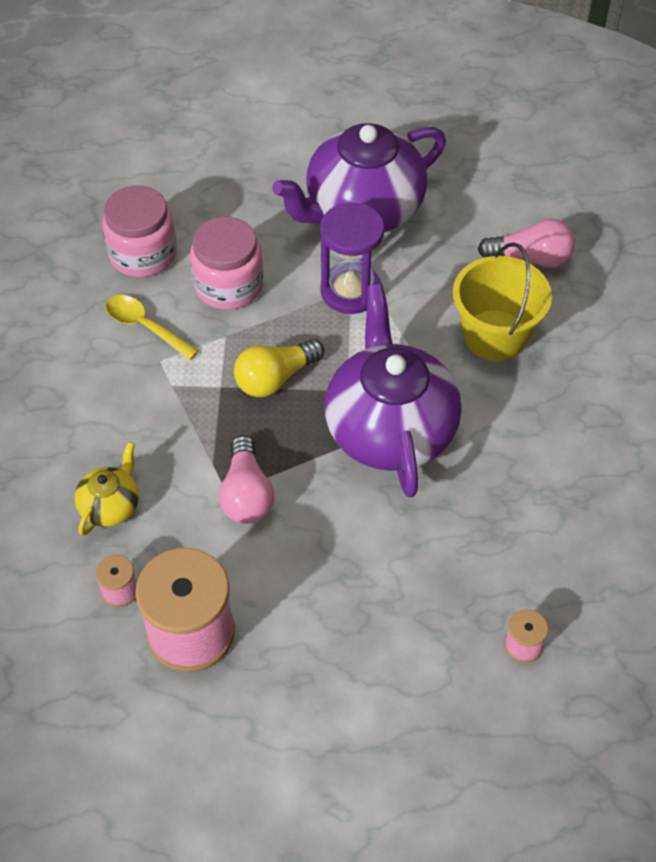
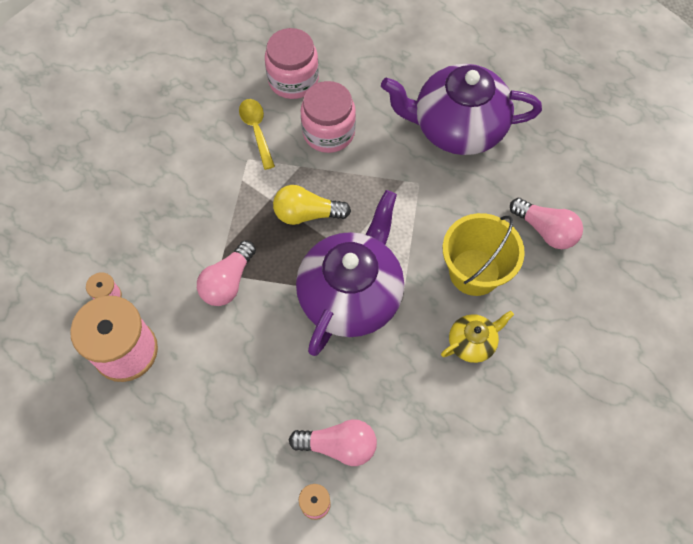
camera: 35 degrees right, 10 degrees up
yellow teapot [75,442,139,536] -> yellow teapot moved to [441,311,514,363]
purple hourglass [320,202,384,314] -> none
none -> pink light bulb [289,419,377,466]

